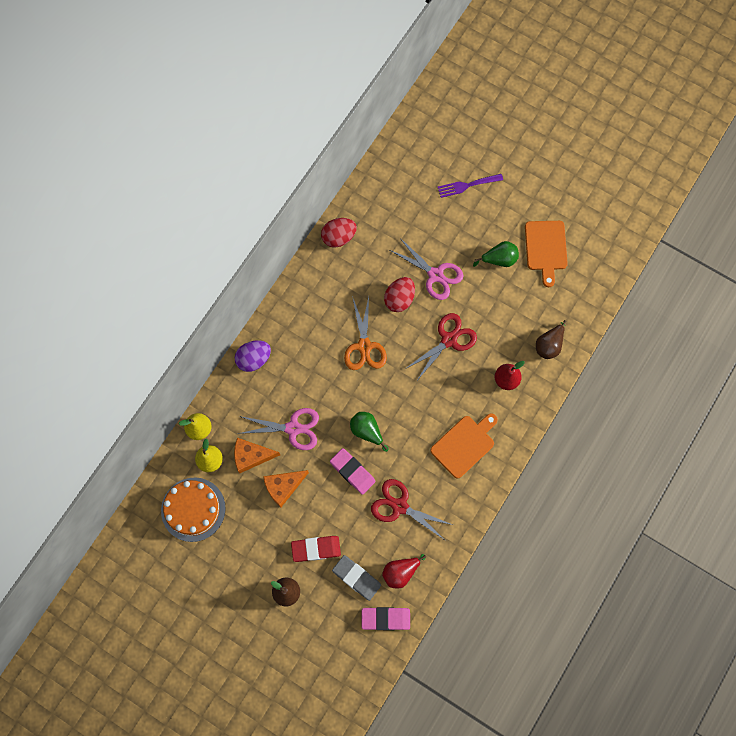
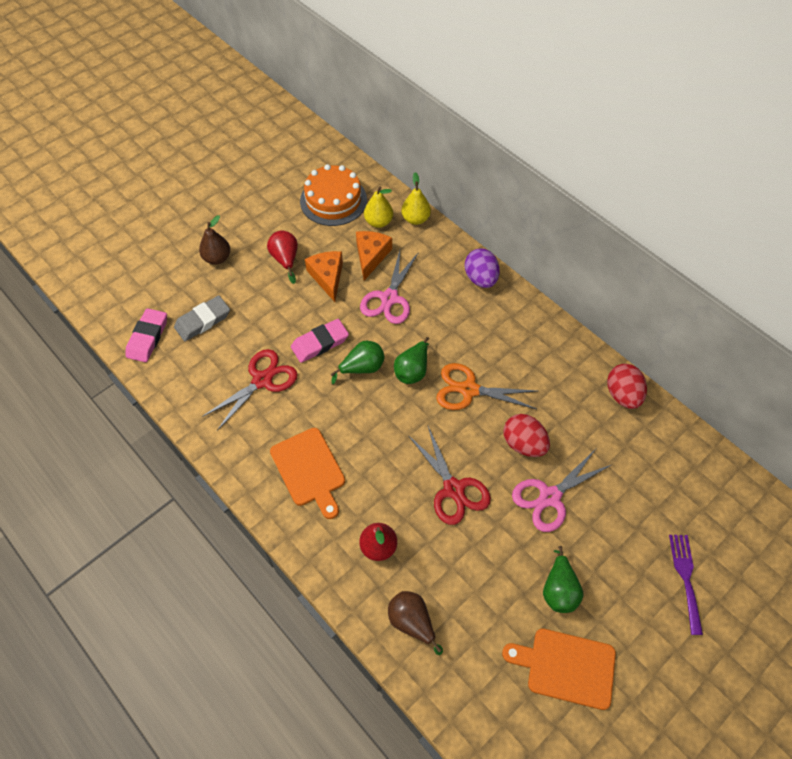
camera: 105 degrees right, 15 degrees down
red eraser [291,536,341,562] -> none
red pear [382,554,426,588] -> red pear moved to [267,230,298,284]
none -> green pear [394,337,429,384]

